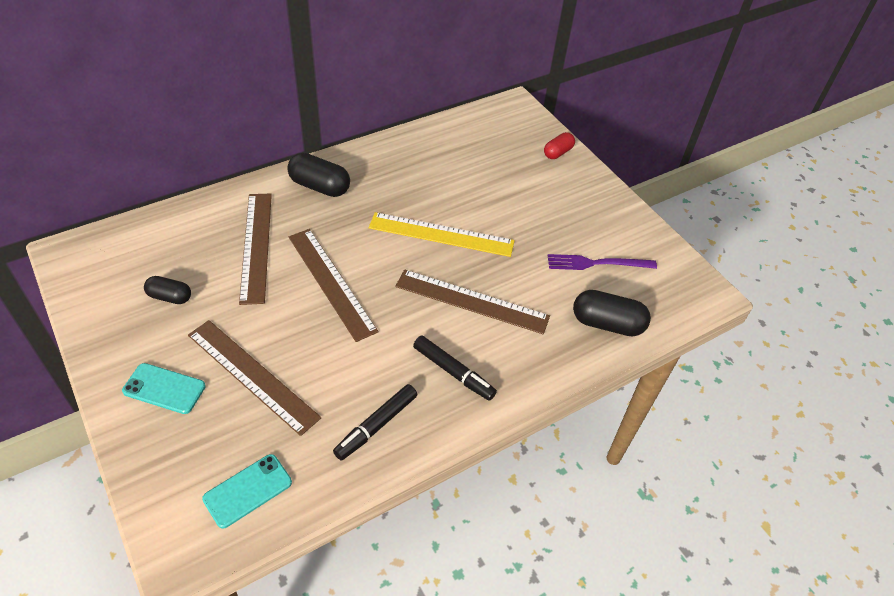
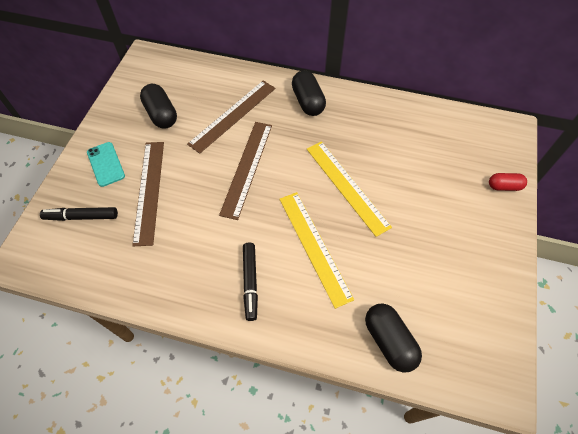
camera: 50 degrees right, 10 degrees up
black capsule [144,276,191,304] -> black capsule [140,84,177,129], size x1.62
turquoise phone [202,454,292,529] -> none
black marker [333,384,417,460] -> black marker moved to [40,207,118,221]
brown ruler [395,269,550,334] -> yellow ruler [279,192,354,309]
purple fork [548,254,657,270] -> none

